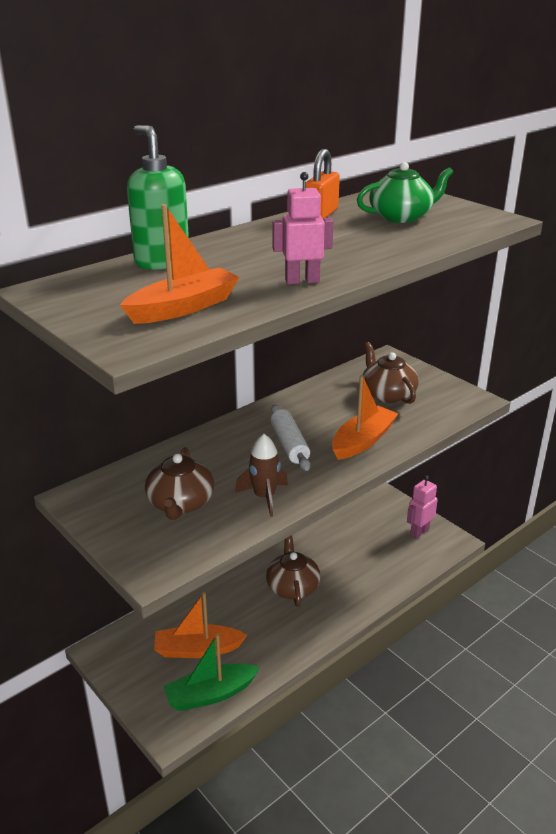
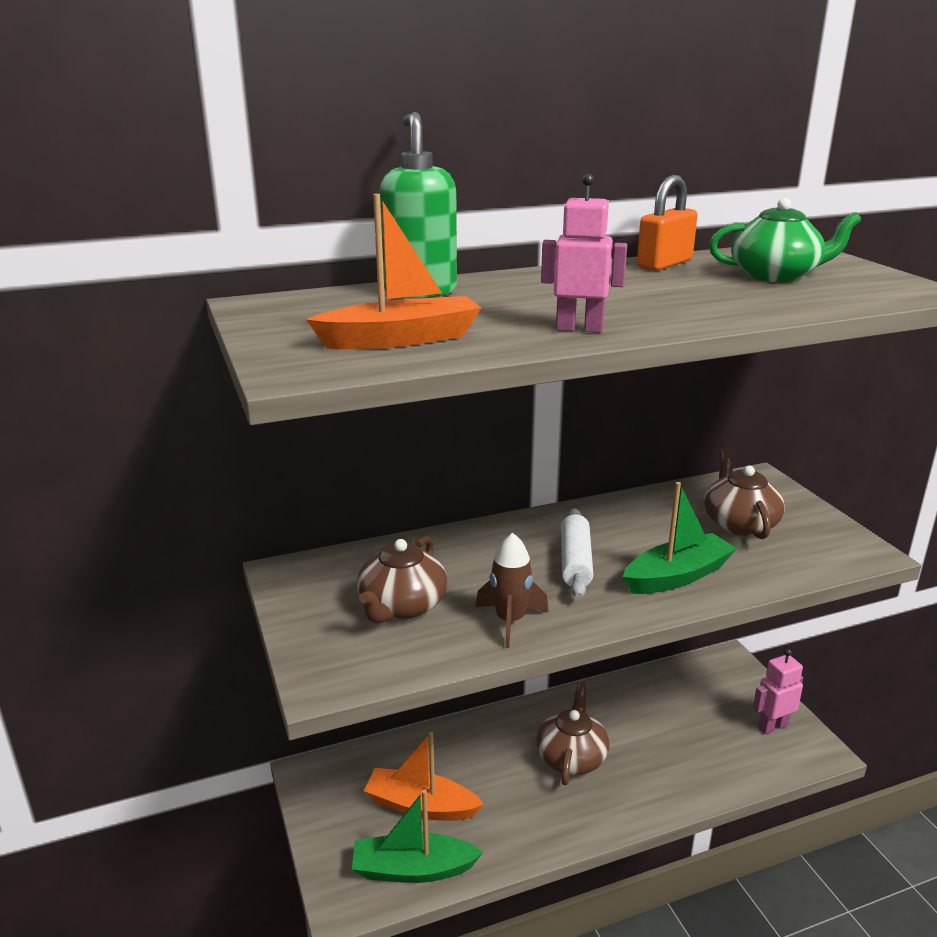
camera: 20 degrees right, 5 degrees down
orange boat [332,375,398,460] -> green boat [623,482,737,594]

